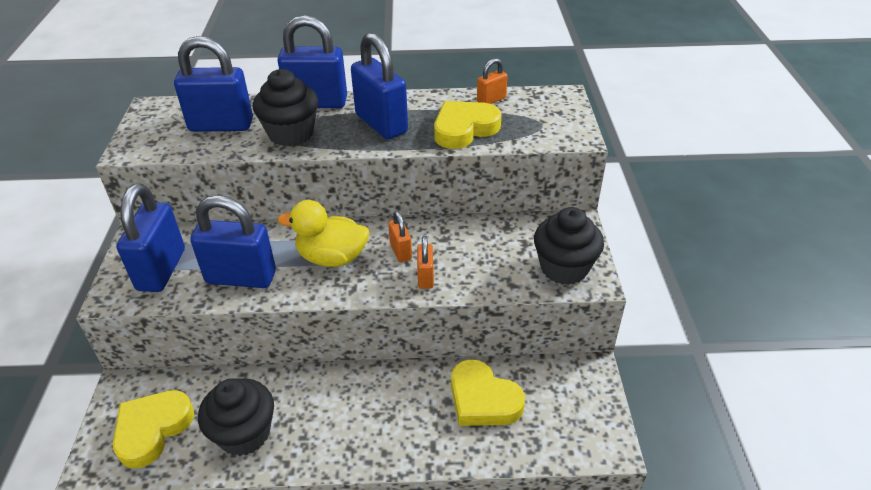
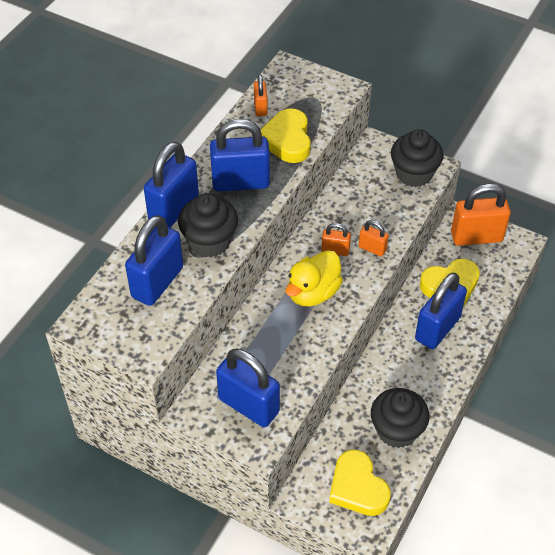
camera: 60 degrees left, 10 degrees up
blue padlock [190,196,276,288] -> blue padlock moved to [415,273,467,349]
none -> orange padlock [451,184,511,246]

